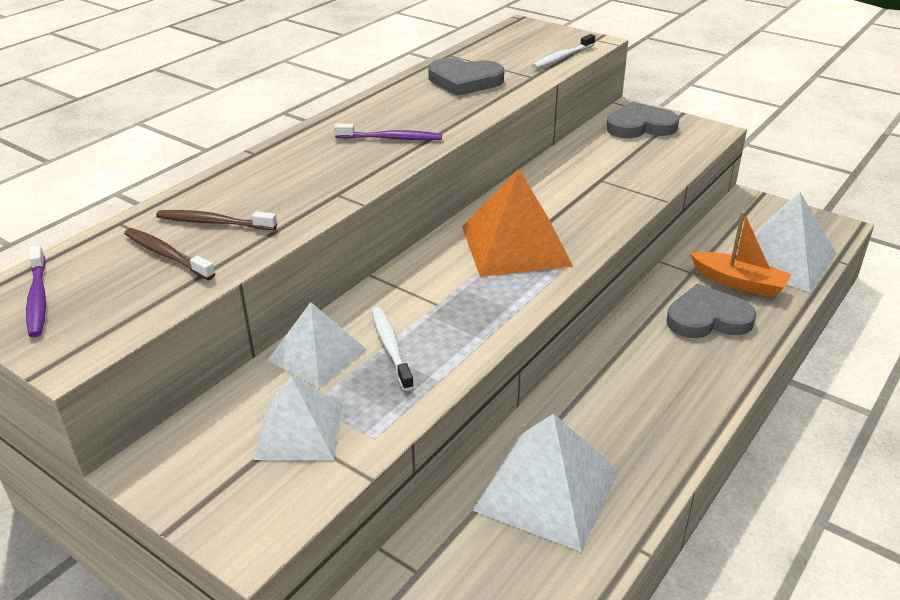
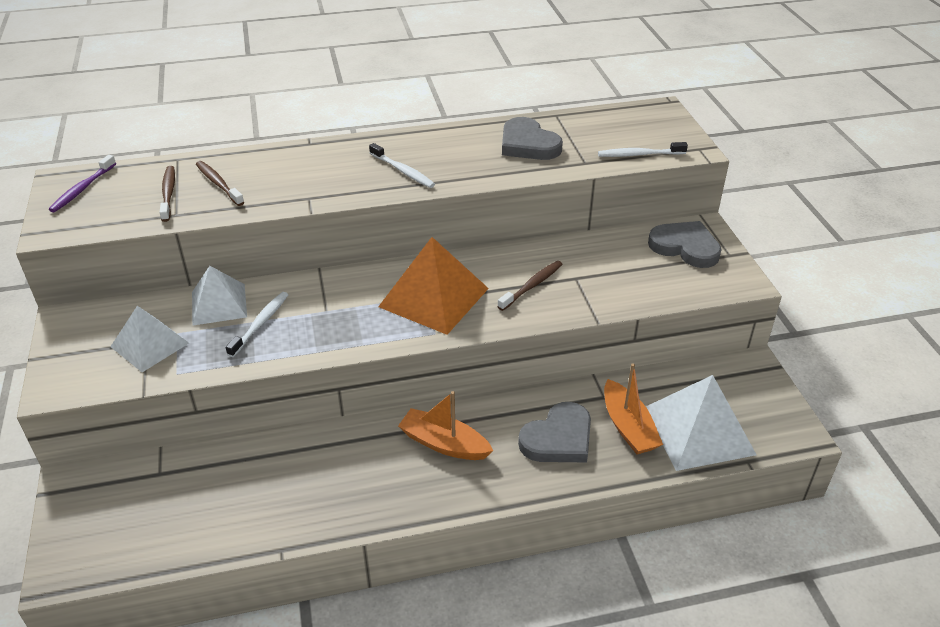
camera: 40 degrees right, 5 degrees up
purple toothbrush [334,123,442,140] -> white toothbrush [369,143,435,188]
white pyramid [473,414,618,552] -> none
grey heart [666,284,756,338] -> grey heart turned 105 degrees clockwise [518,402,591,462]
none -> orange boat [398,391,493,460]
none -> brown toothbrush [497,261,563,311]

